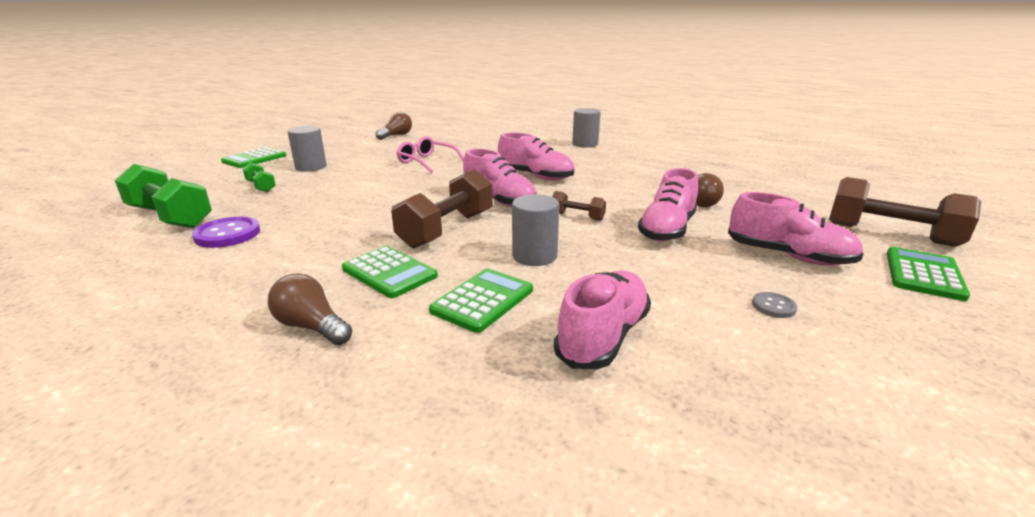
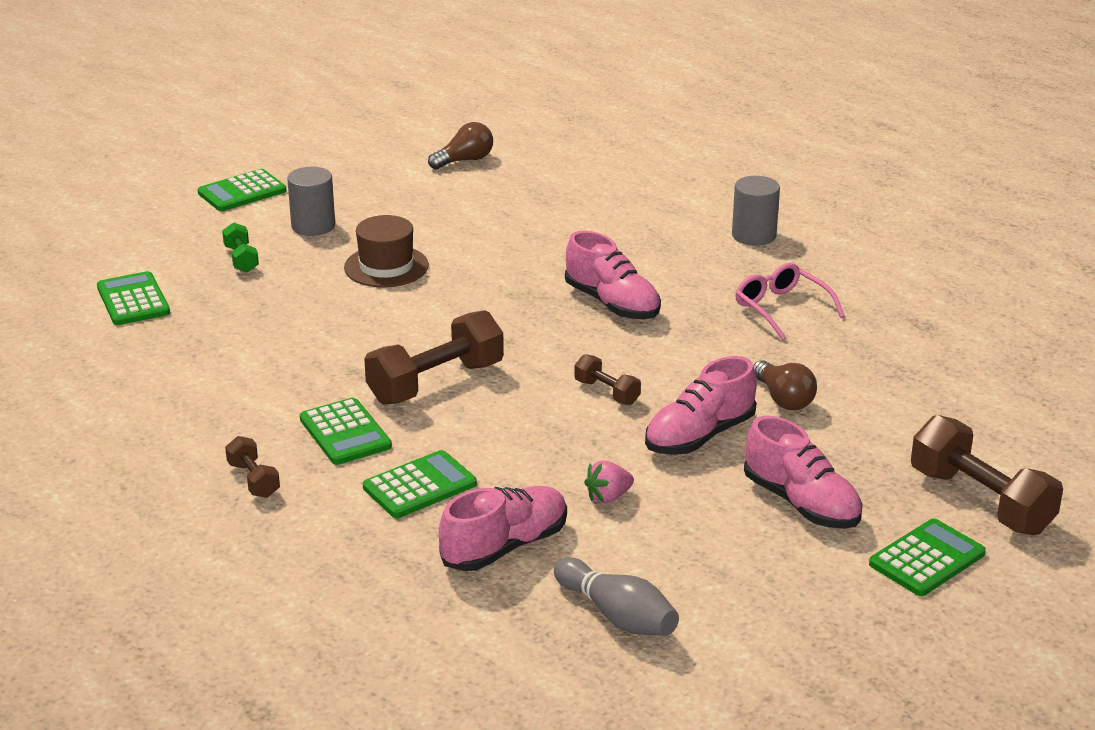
camera: 20 degrees right, 5 degrees up
green dumbbell [115,164,212,228] -> green calculator [97,271,170,325]
purple button [192,217,260,248] -> none
brown light bulb [268,273,352,345] -> brown dumbbell [225,436,280,498]
pink glasses [396,136,464,173] -> pink glasses moved to [735,263,845,340]
pink shoe [463,149,536,207] -> none
grey cylinder [512,194,560,266] -> none
grey button [752,292,798,318] -> none
none -> brown hat [344,215,429,287]
none -> grey bowling pin [554,557,679,636]
none -> pink strawberry [584,460,634,503]

